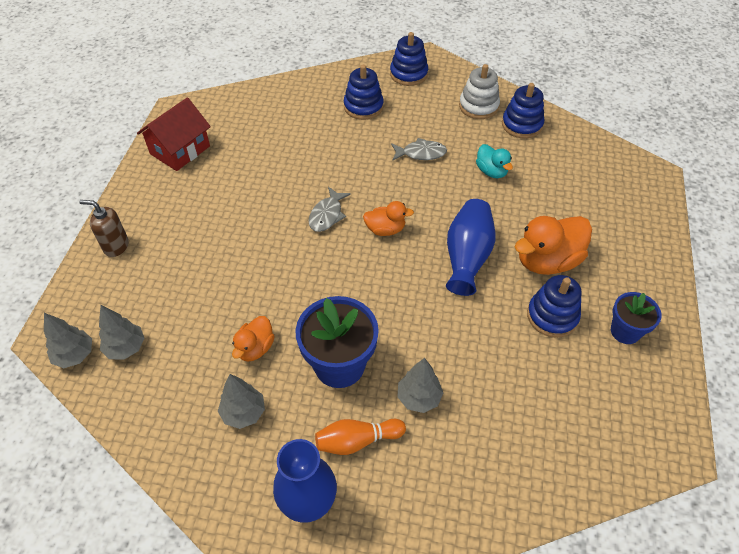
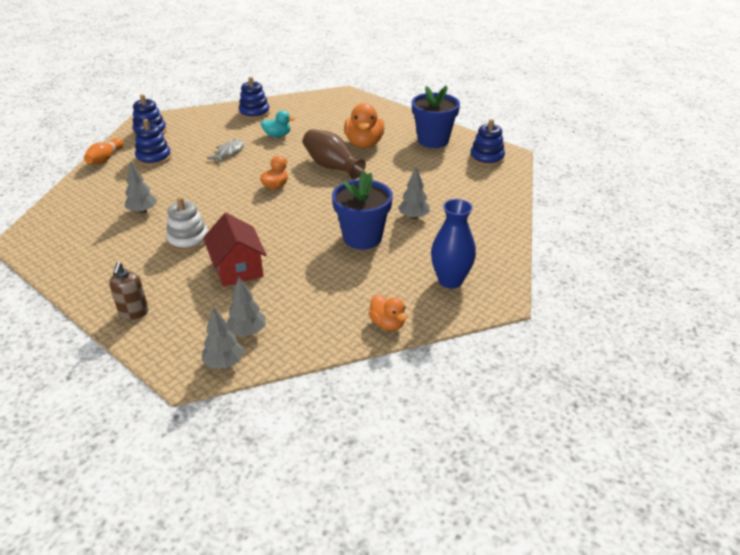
camera: 60 degrees left, 15 degrees down
brown soap dispenser [79,200,129,257] -> brown soap dispenser turned 45 degrees counterclockwise [109,262,149,320]
red house [137,97,211,171] -> red house moved to [203,213,267,286]
grey tree [218,374,265,429] -> grey tree moved to [125,161,157,214]
orange duck [232,316,275,362] -> orange duck moved to [369,295,407,331]
grey fish [308,187,351,232] -> none
orange bowling pin [315,419,406,455] -> orange bowling pin moved to [84,138,124,164]
blue vase [446,199,496,296] -> brown vase [303,129,366,179]
white stacking toy [459,64,500,119] -> white stacking toy moved to [166,197,208,252]
blue stacking toy [527,275,581,338] -> blue stacking toy moved to [470,119,505,167]
blue flower pot [611,292,661,344] -> blue flower pot [412,86,460,148], size x1.68

